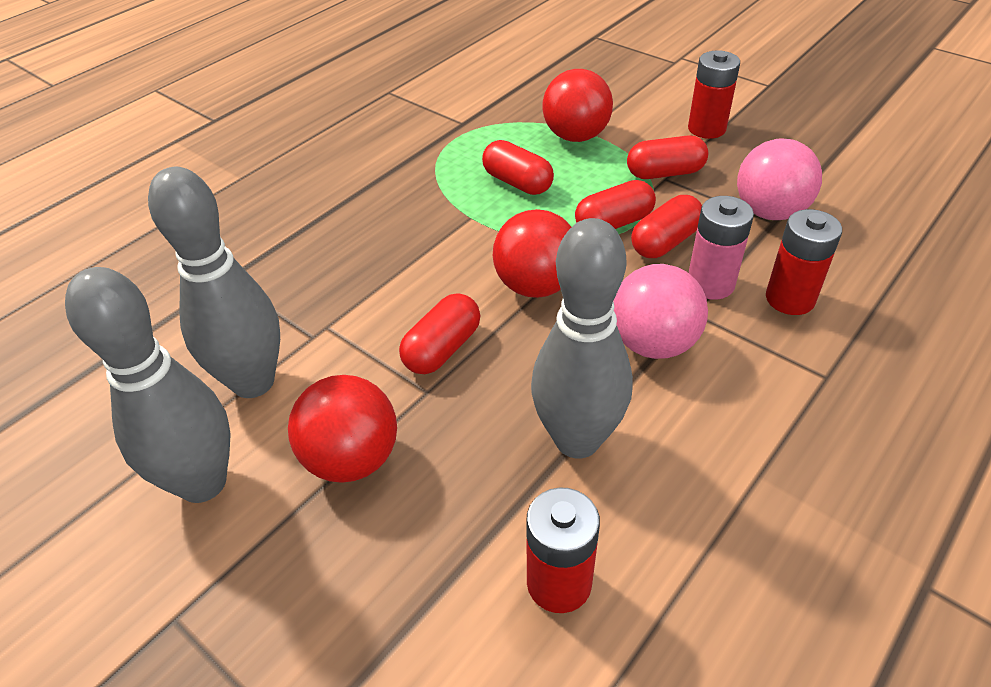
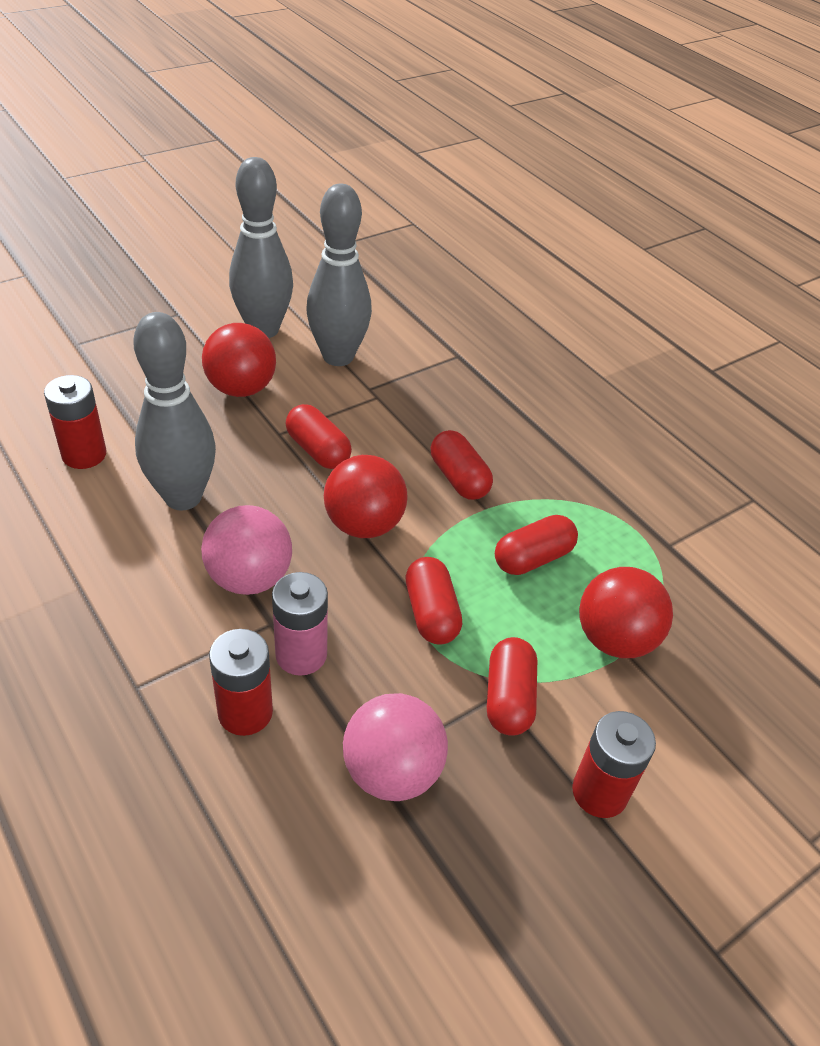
camera: 100 degrees right, 0 degrees up
red capsule [631,195,702,258] -> red capsule moved to [431,430,493,500]

